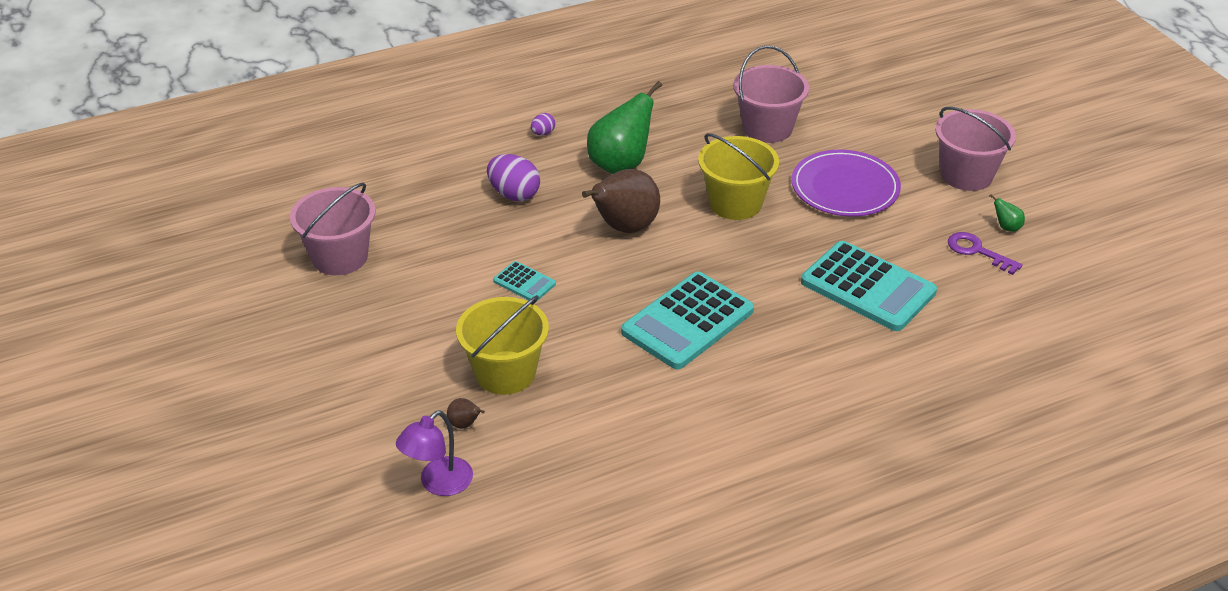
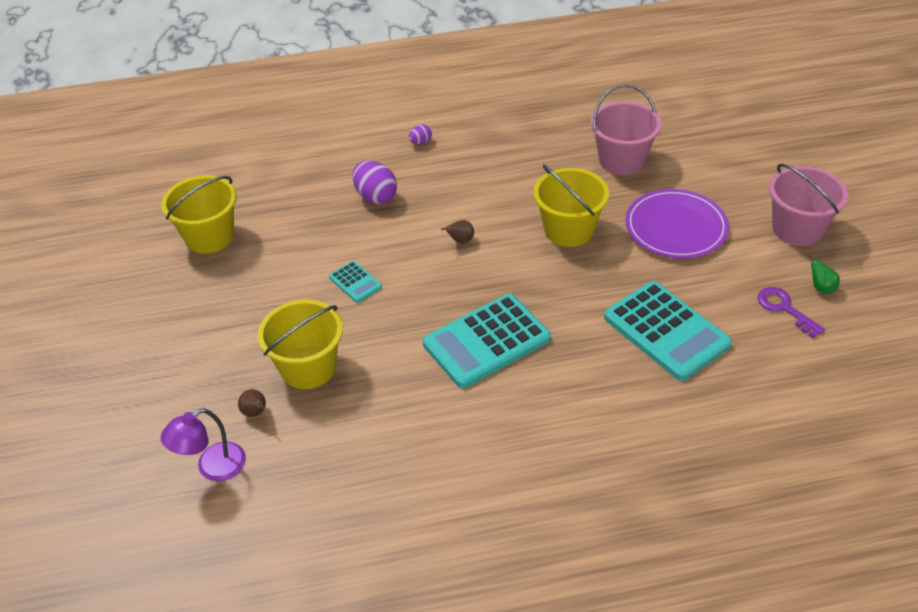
camera: 15 degrees right, 5 degrees up
pink bucket [290,183,376,275] -> yellow bucket [161,175,237,254]
brown pear [582,169,660,233] -> brown pear [441,220,474,244], size x0.41
green pear [587,81,662,174] -> none

